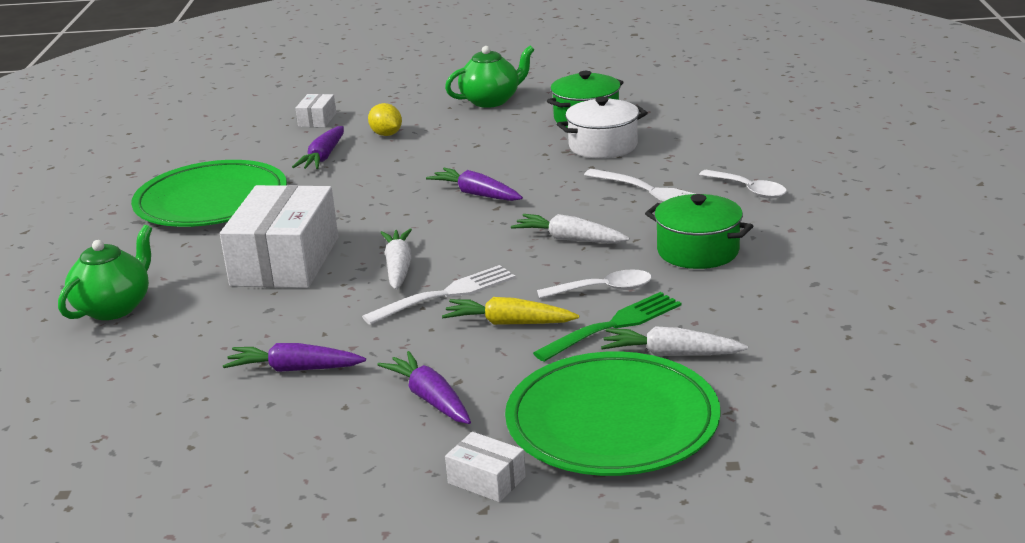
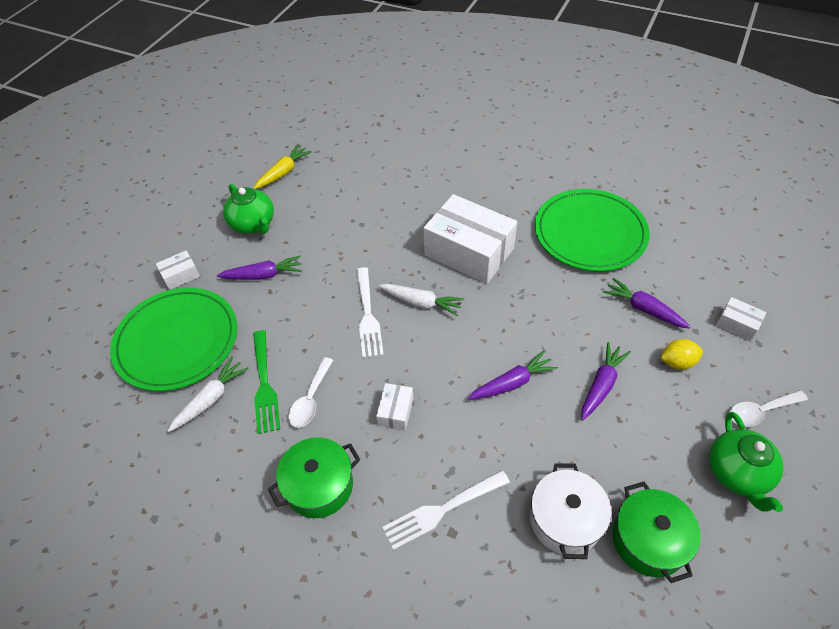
camera: 115 degrees right, 25 degrees up
green teapot [58,225,152,320] -> green teapot moved to [223,184,274,234]
purple carrot [223,343,366,372] -> purple carrot moved to [581,342,631,420]
yellow carrot [442,297,579,325] -> yellow carrot moved to [253,145,312,189]
white carrot [511,214,630,243] -> white box [376,383,414,431]
white spoon [699,170,787,199] -> white spoon moved to [729,390,808,427]

